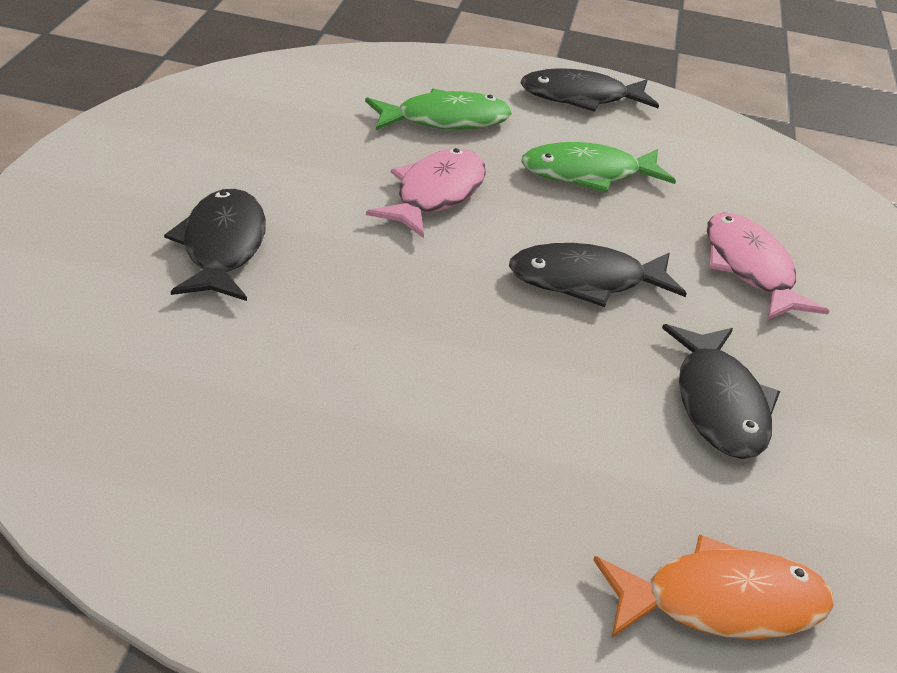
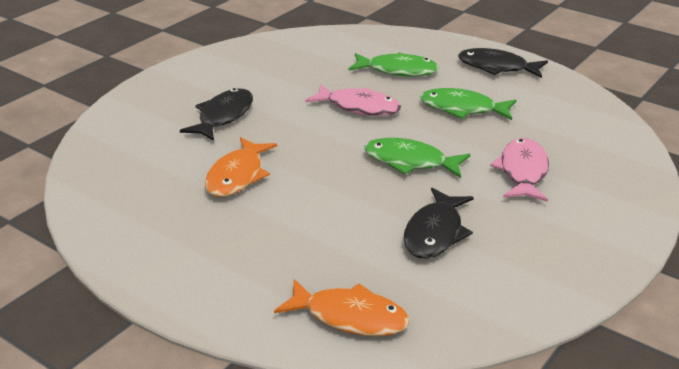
camera: 30 degrees right, 5 degrees down
pink fish [366,148,486,238] -> pink fish turned 60 degrees clockwise [305,84,401,116]
black fish [509,243,687,307] -> green fish [364,138,470,178]
none -> orange fish [205,137,277,197]

